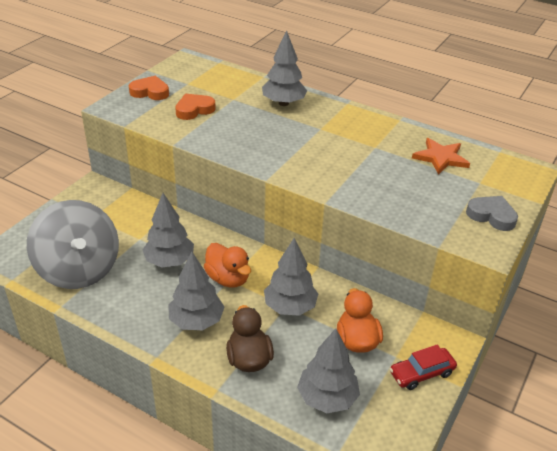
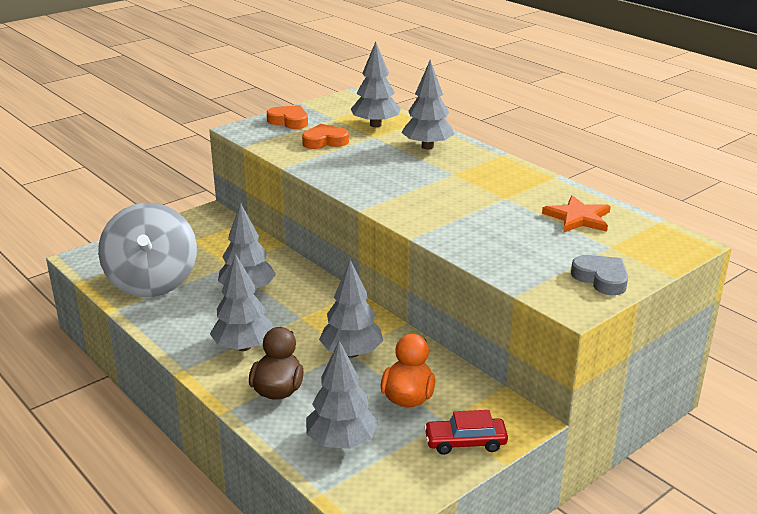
camera: 20 degrees right, 10 degrees down
orange duck [204,243,251,288] -> none
none -> grey tree [351,42,401,127]

